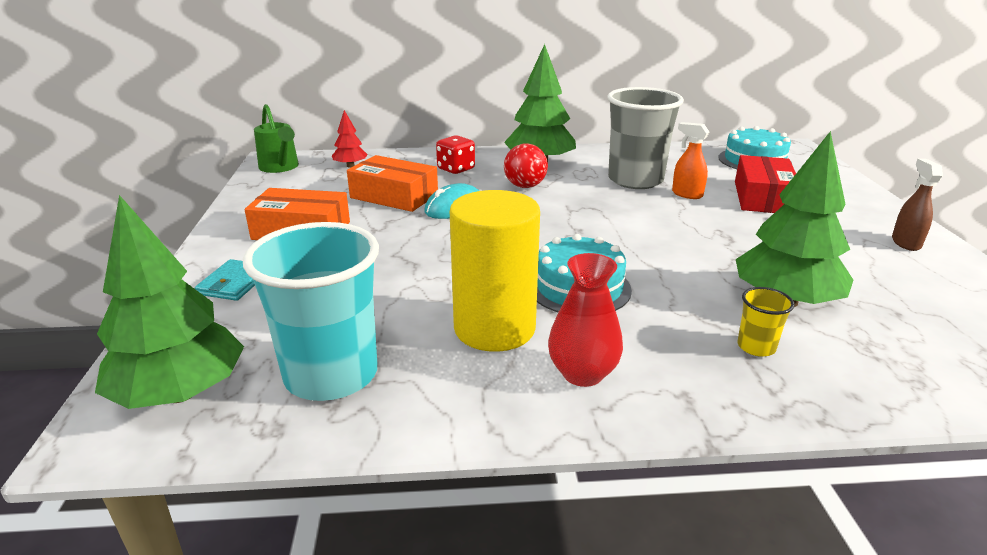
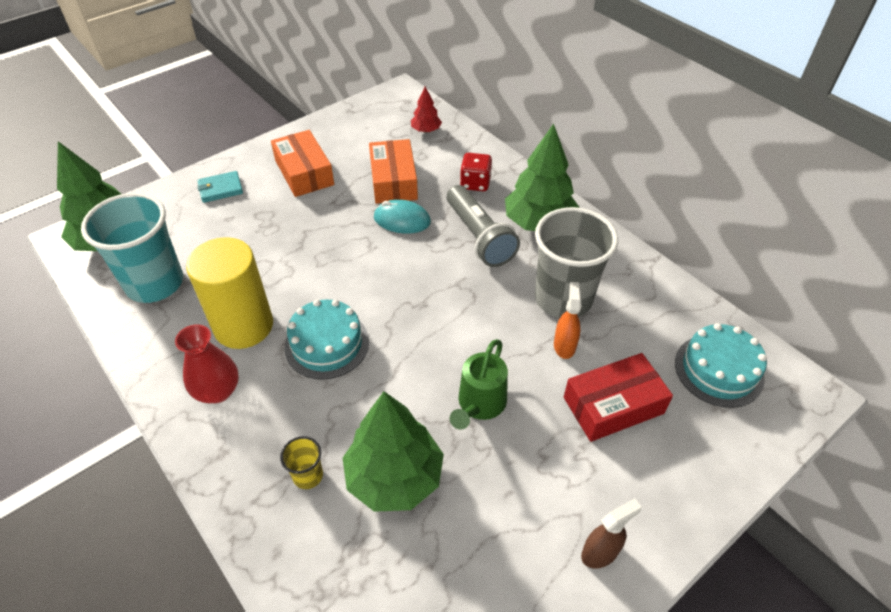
camera: 55 degrees right, 20 degrees up
green watering can [254,104,299,173] -> green watering can moved to [450,339,508,430]
red ball [504,144,548,188] -> grey flashlight [447,185,520,267]

